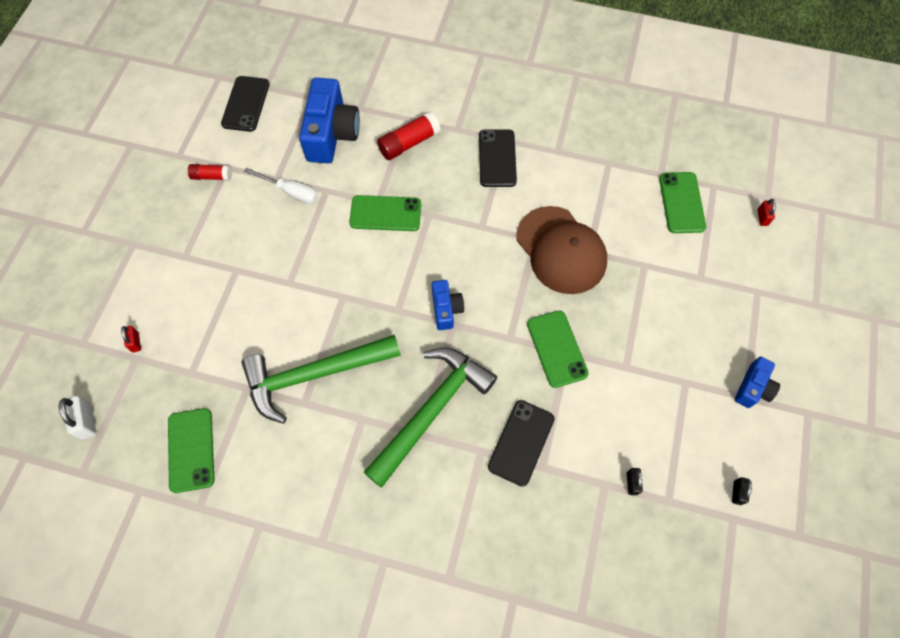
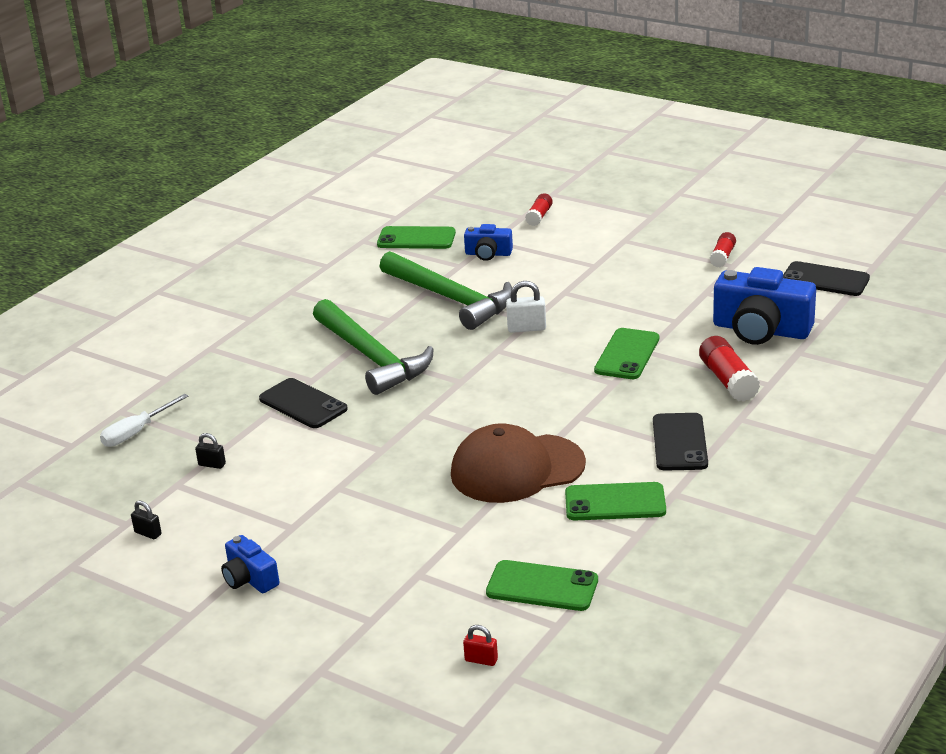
camera: 110 degrees right, 35 degrees down
white padlock [59,396,96,440] -> white padlock moved to [506,281,546,333]
red padlock [121,326,141,353] -> red glue stick [525,193,553,226]
green hammer [241,335,401,424] -> green hammer turned 135 degrees clockwise [379,251,512,330]
white screwdriver [244,168,317,204] -> white screwdriver moved to [100,394,188,447]
blue camera [432,280,464,330] -> blue camera moved to [464,224,513,261]
black phone [479,129,517,187] -> black phone turned 75 degrees clockwise [653,413,708,471]
green phone [527,311,589,388] -> green phone moved to [565,482,666,520]

